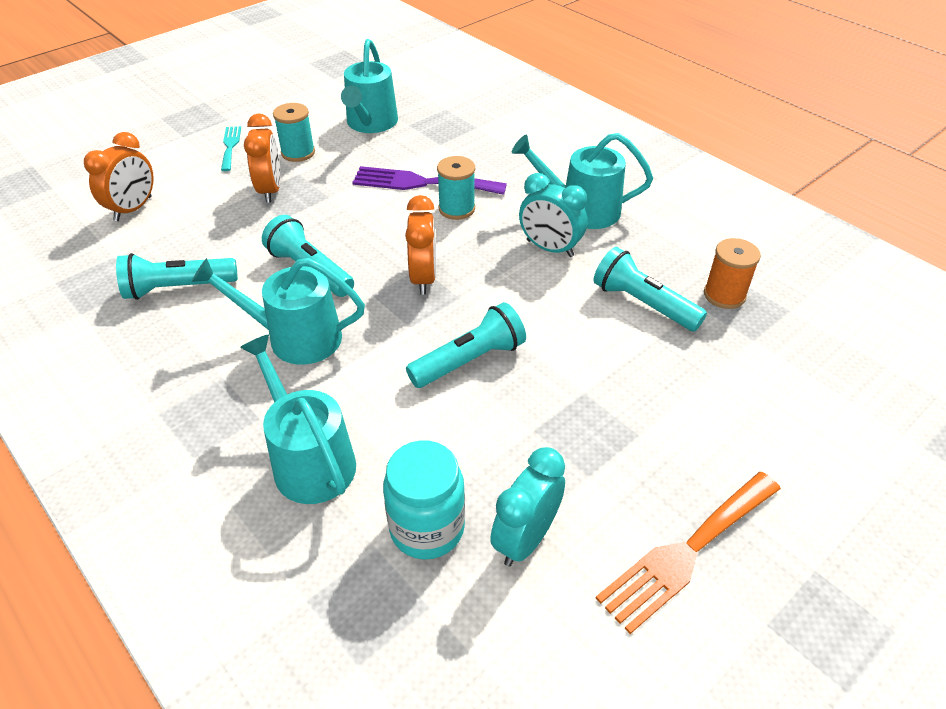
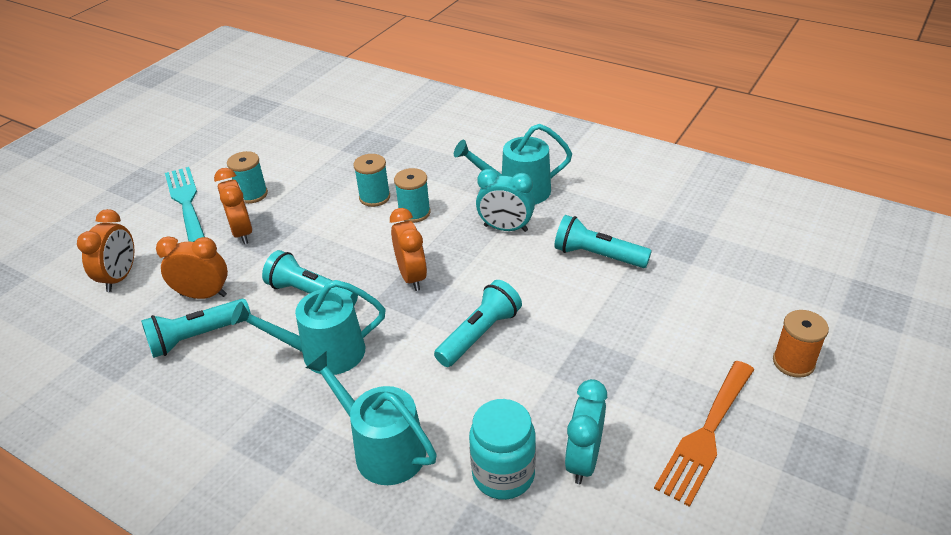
camera: 15 degrees left, 5 degrees down
turquoise fork [221,126,241,171] -> turquoise fork [165,167,205,242], size x1.78
turquoise watering can [341,39,398,133] -> none
purple fork [352,166,507,195] -> turquoise spool [353,154,390,207]
orange spool [704,238,761,309] -> orange spool moved to [773,310,829,378]
none -> orange clock [156,236,228,299]

